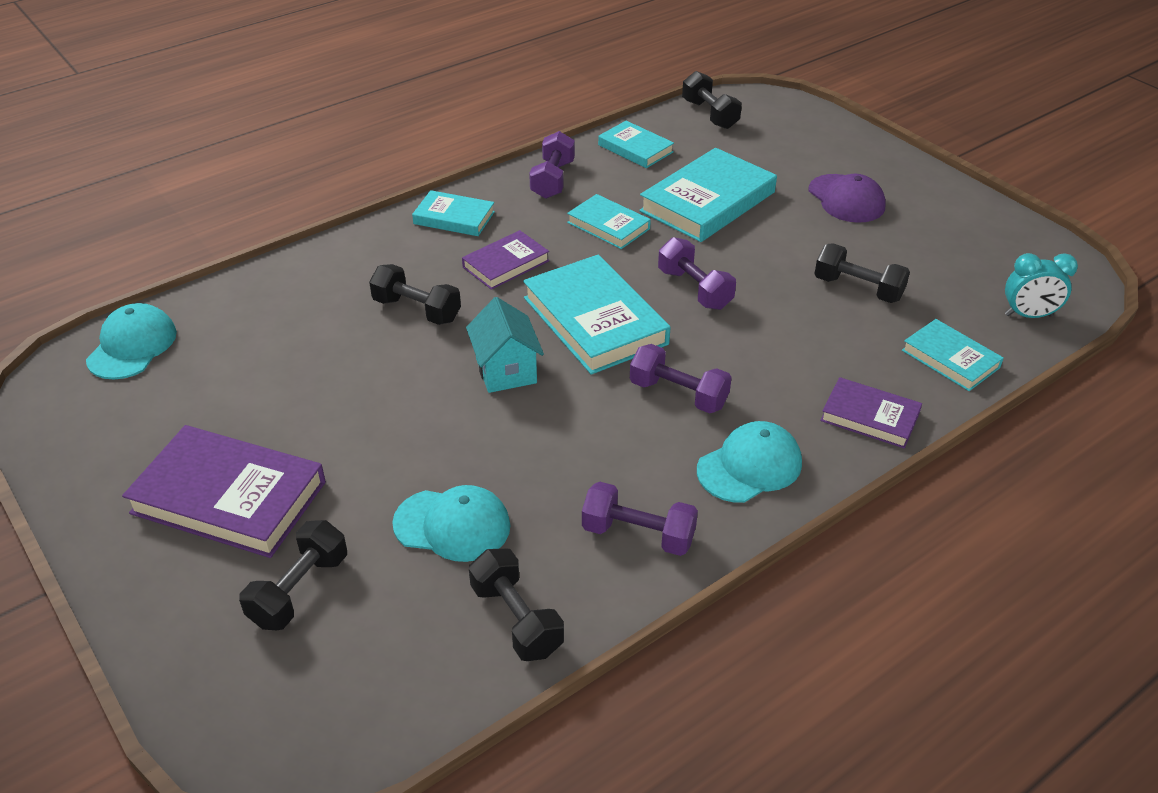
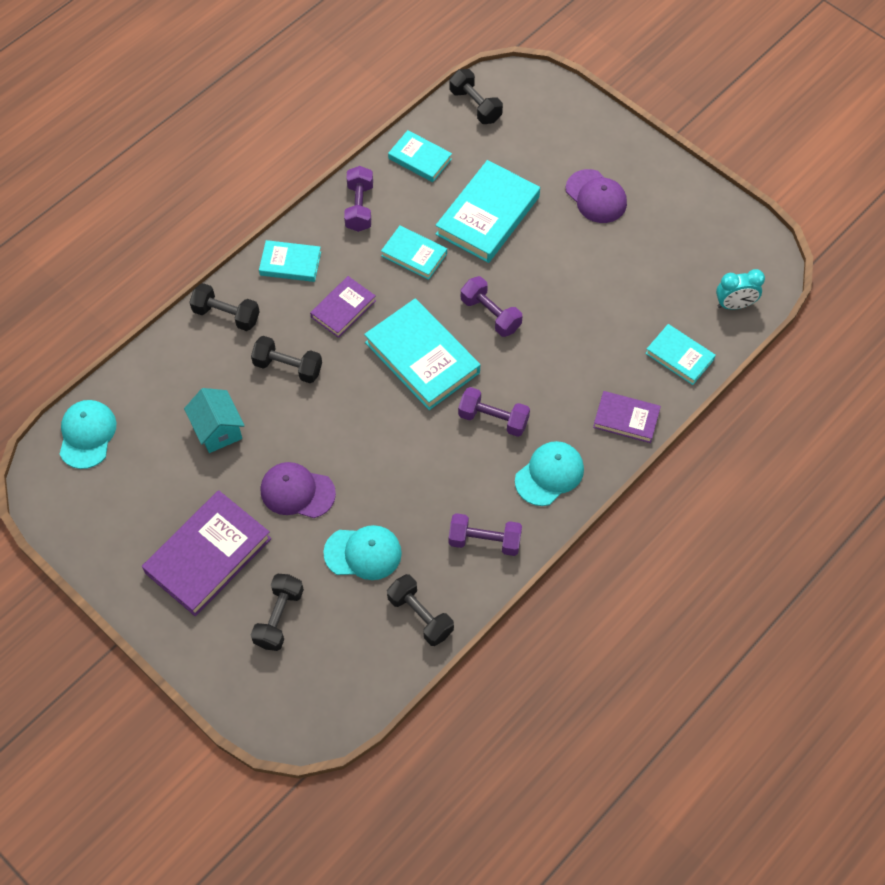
camera: 10 degrees left, 20 degrees up
purple book [122,425,326,558] -> purple book turned 60 degrees counterclockwise [142,490,271,616]
turquoise house [466,297,544,393] -> turquoise house moved to [184,388,245,453]
black dumbbell [814,243,910,303] -> black dumbbell moved to [189,283,260,331]
none -> purple cap [260,462,336,518]

